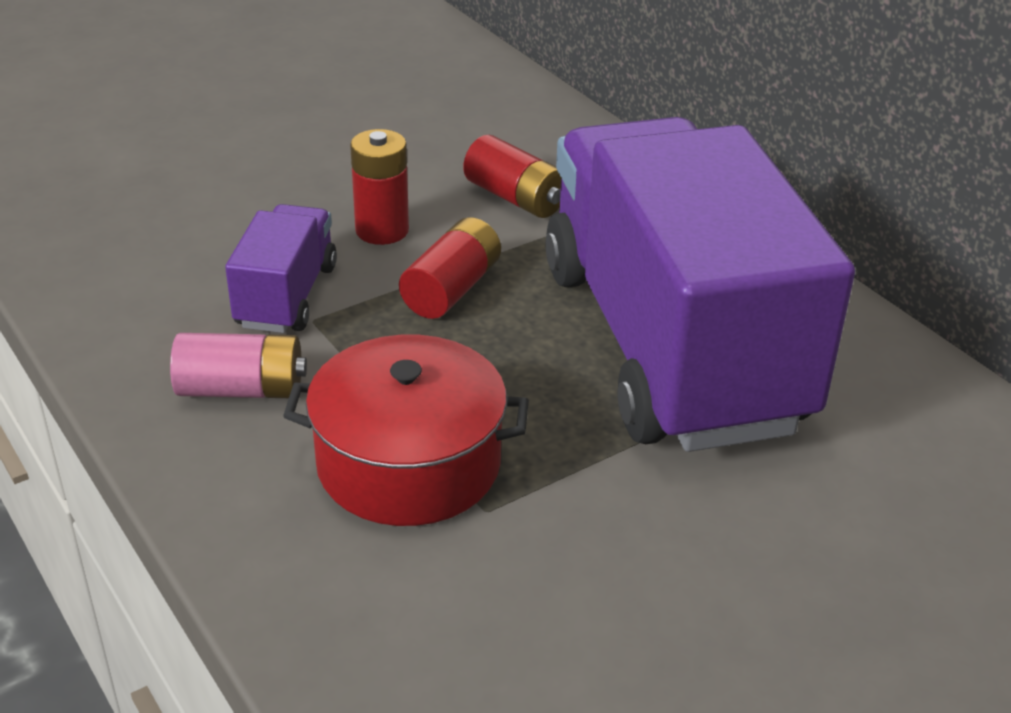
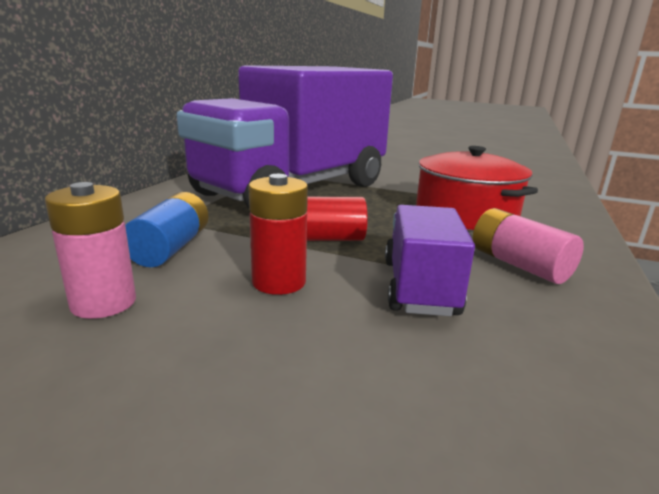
camera: 125 degrees left, 15 degrees down
purple truck [225,204,337,333] -> purple truck turned 120 degrees clockwise [385,205,475,316]
red battery [463,135,561,218] -> blue battery [125,192,208,267]
none -> pink battery [45,182,136,319]

